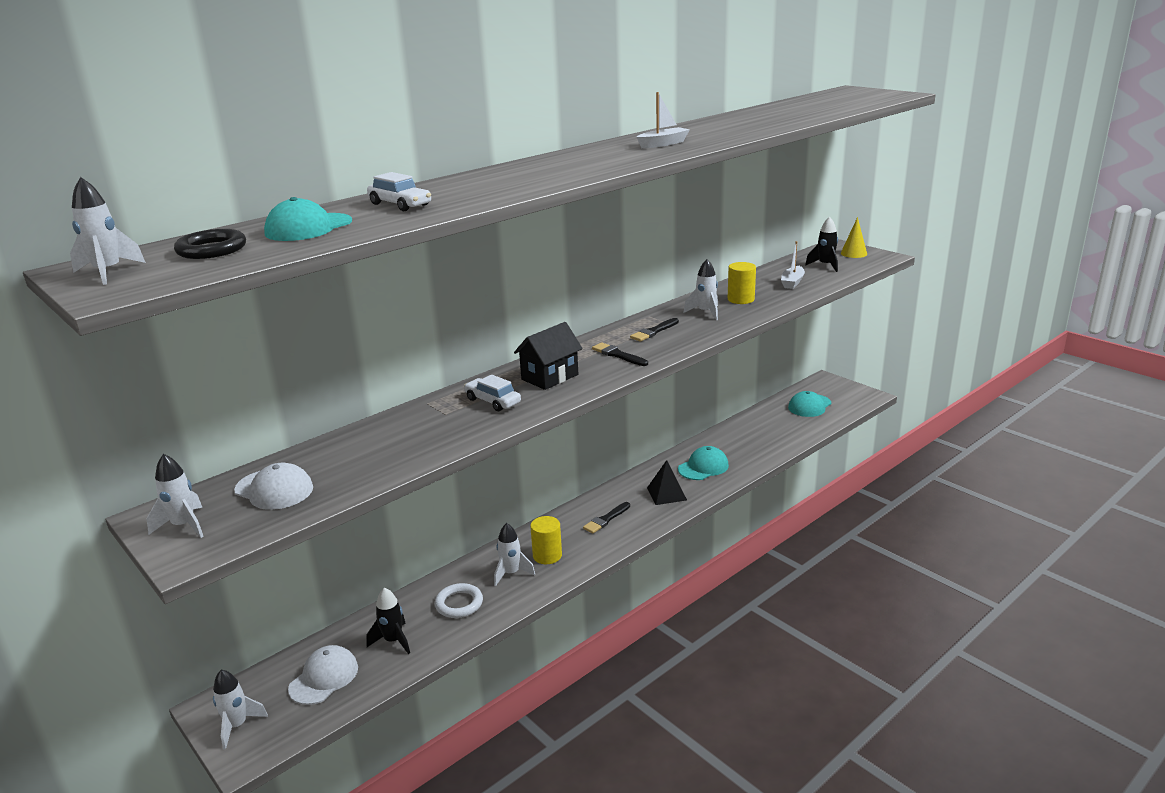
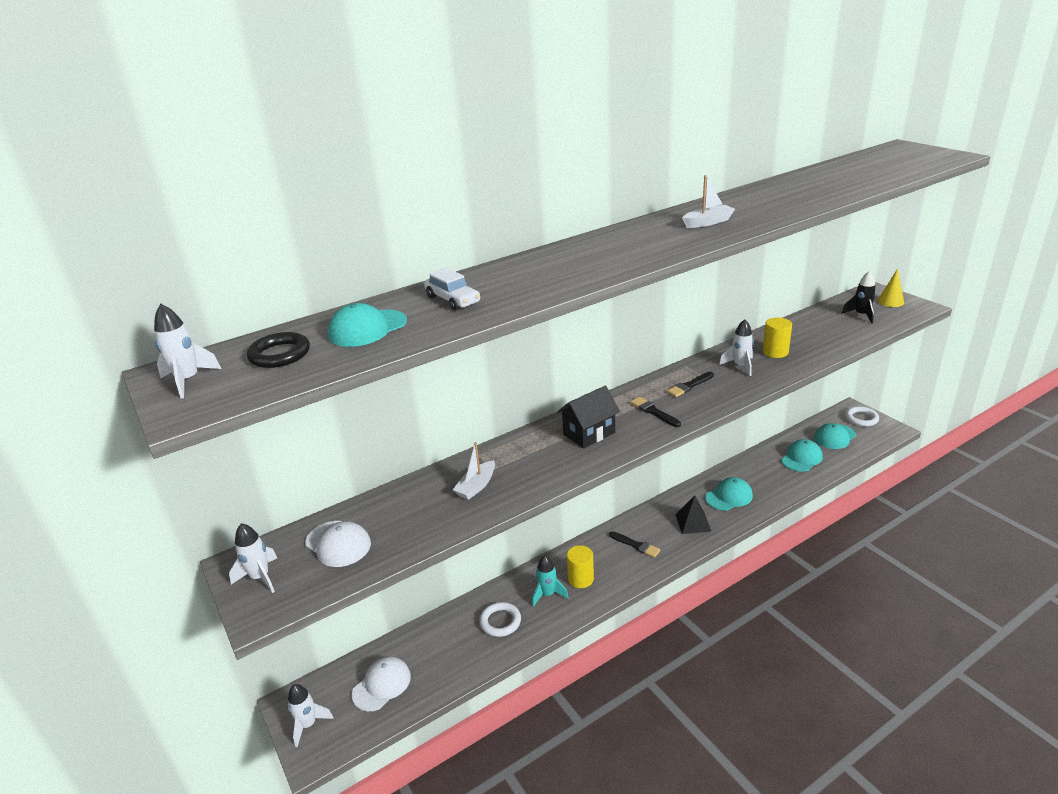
camera: 10 degrees right, 5 degrees up
black rocket [366,588,410,654] -> none
white car [464,375,521,411] -> none
white rocket [494,523,535,587] -> turquoise rocket [532,556,569,607]
black brush [583,502,630,534] -> black brush turned 105 degrees counterclockwise [609,531,660,558]
white boat [781,241,805,289] -> white boat moved to [453,442,495,500]
none -> turquoise cap [781,439,823,472]
none -> white ring [846,406,879,427]

